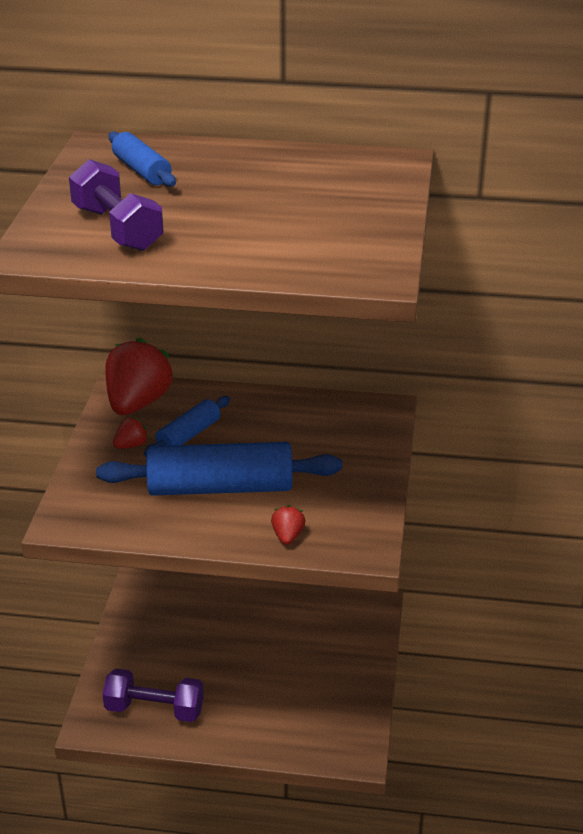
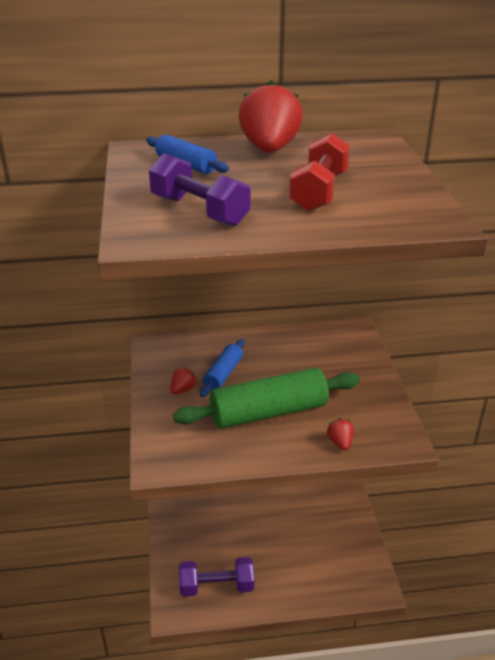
camera: 15 degrees left, 0 degrees up
blue rolling pin [96,442,342,496] -> green rolling pin [173,368,360,429]
red strawberry [105,338,174,415] -> red strawberry moved to [239,80,303,153]
none -> red dumbbell [289,133,350,211]

